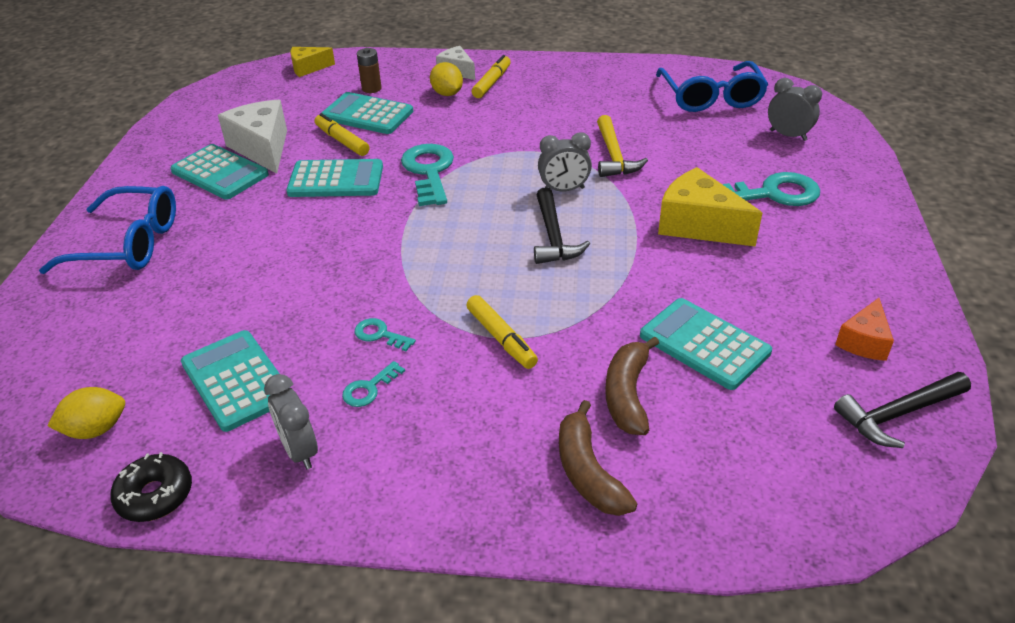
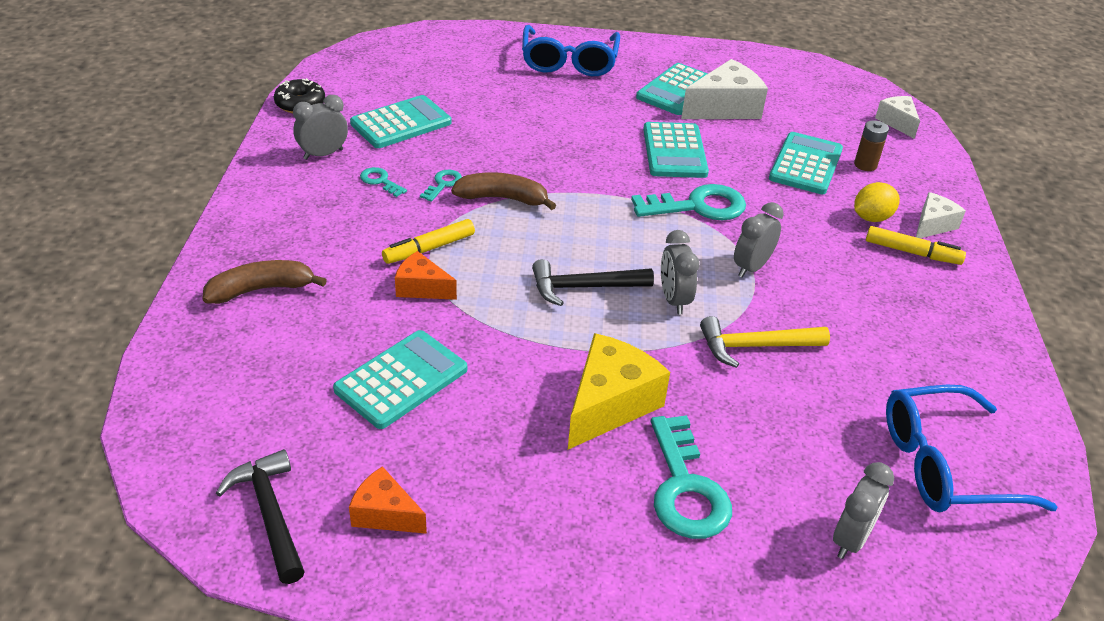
camera: 85 degrees right, 0 degrees up
yellow lemon [47,387,125,439] -> none
yellow cheese [290,47,335,77] -> white cheese [875,96,920,139]
yellow marker [315,113,370,156] -> none
brown banana [605,336,659,435] -> brown banana moved to [451,172,556,210]
none -> orange cheese [395,251,457,300]
none -> grey clock [734,202,784,278]

